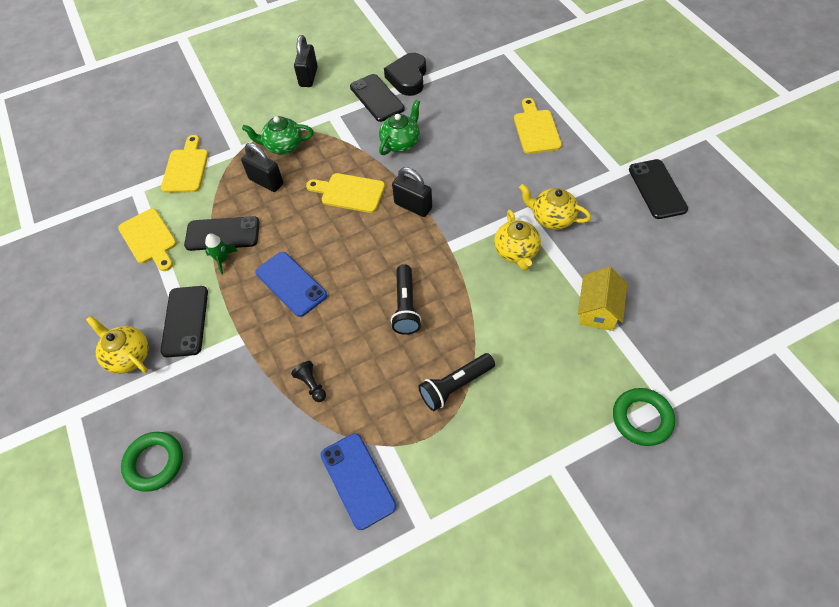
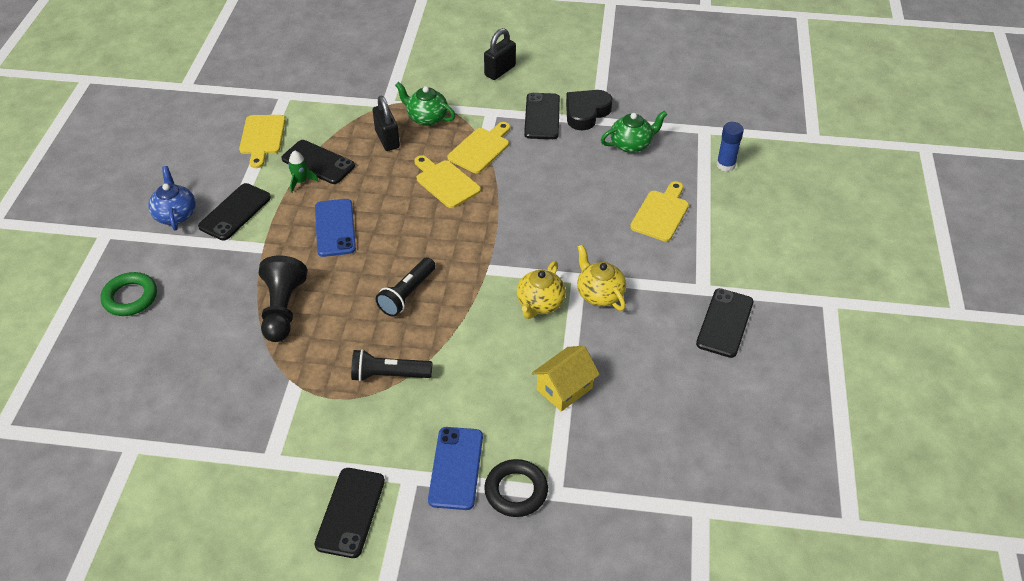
camera: 30 degrees right, 10 degrees down
yellow teapot [86,316,149,374] -> blue teapot [148,166,196,230]
yellow cutting board [161,135,208,193] -> yellow cutting board moved to [448,122,510,173]
black pawn [291,361,326,402] -> black pawn [259,255,307,342], size x2.11
blue phone [321,433,396,530] -> blue phone moved to [428,427,483,510]
green teapot [379,100,420,155] -> green teapot moved to [601,111,668,153]
black padlock [392,167,432,217] -> none
green ring [613,388,675,446] -> black ring [484,459,548,517]
none -> black phone [314,468,385,558]
none -> blue glue stick [716,122,744,172]

